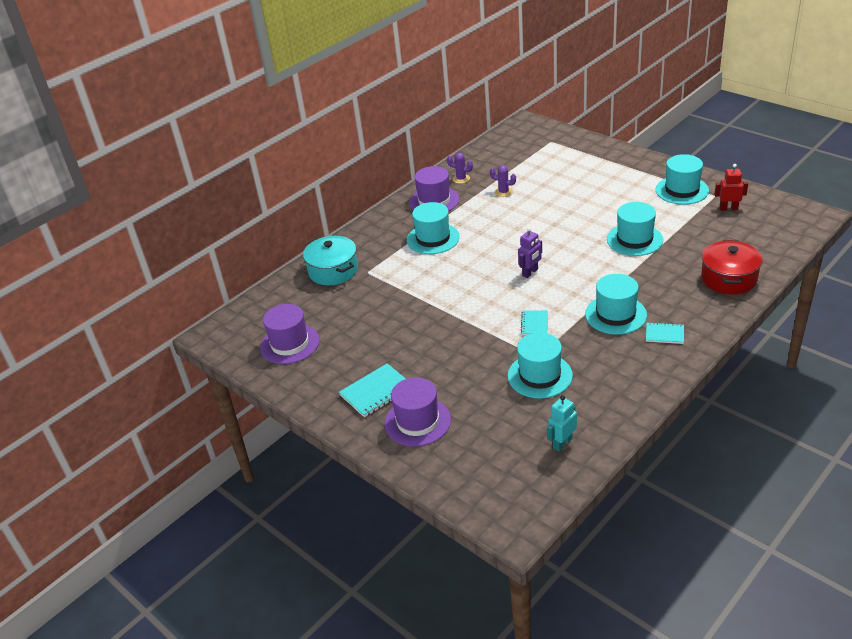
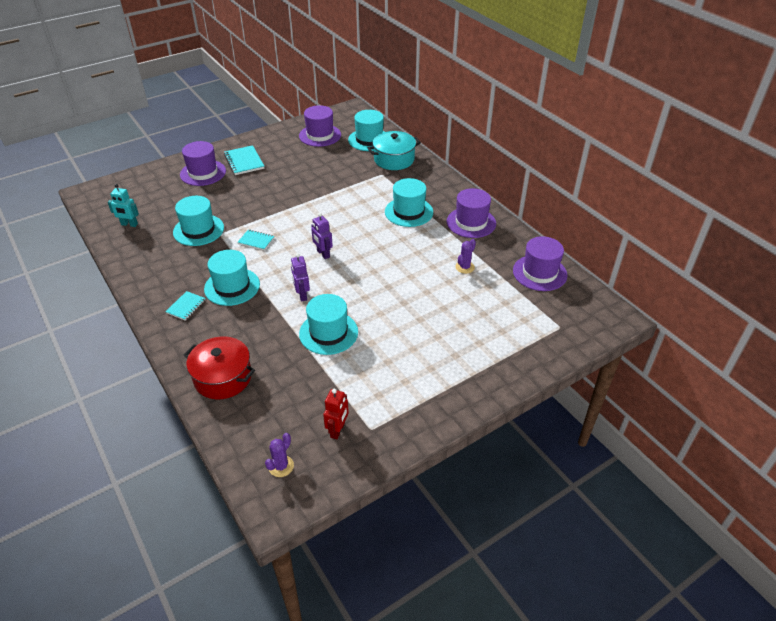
camera: 100 degrees right, 5 degrees up
purple cactus [447,152,473,184] -> purple cactus moved to [265,433,294,477]
turquoise robot [547,395,577,452] -> turquoise robot turned 135 degrees clockwise [108,184,139,227]
turquoise hat [656,154,709,205] -> turquoise hat moved to [348,110,385,151]
none -> purple robot [291,253,310,302]
none -> purple hat [513,236,567,291]

